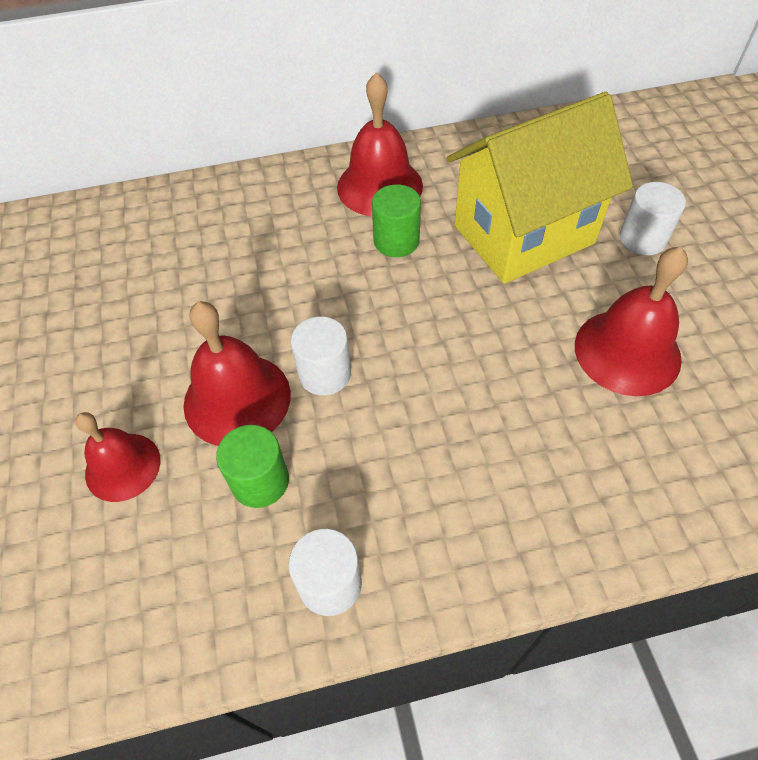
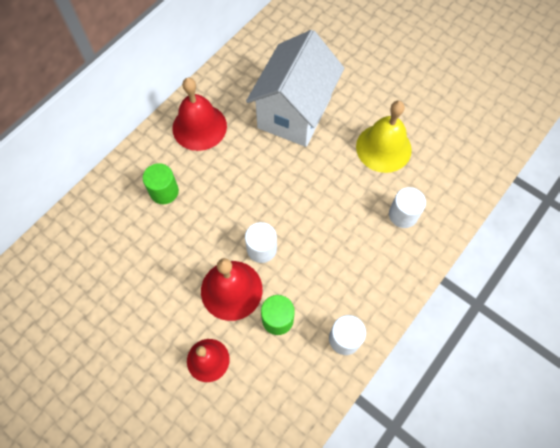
camera: 40 degrees left, 10 degrees up
green cylinder [372,184,421,257] -> green cylinder moved to [143,163,179,204]
yellow house [446,92,633,284] -> white house [246,30,344,147]
red bell [575,246,688,396] -> yellow bell [356,101,412,173]
white cylinder [620,182,686,256] -> white cylinder moved to [389,187,426,228]

